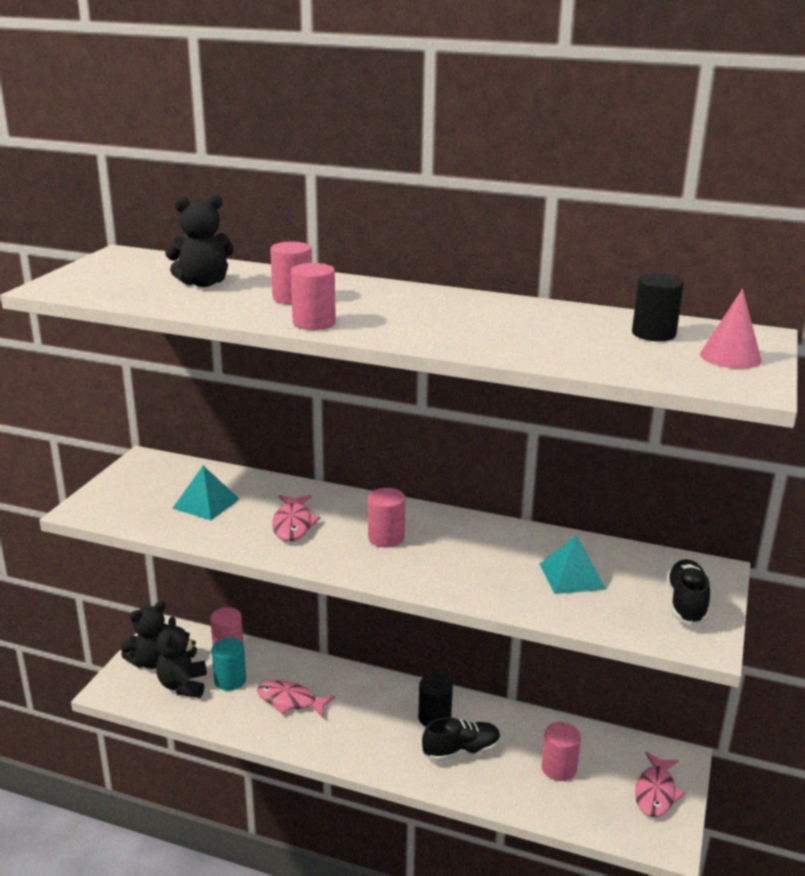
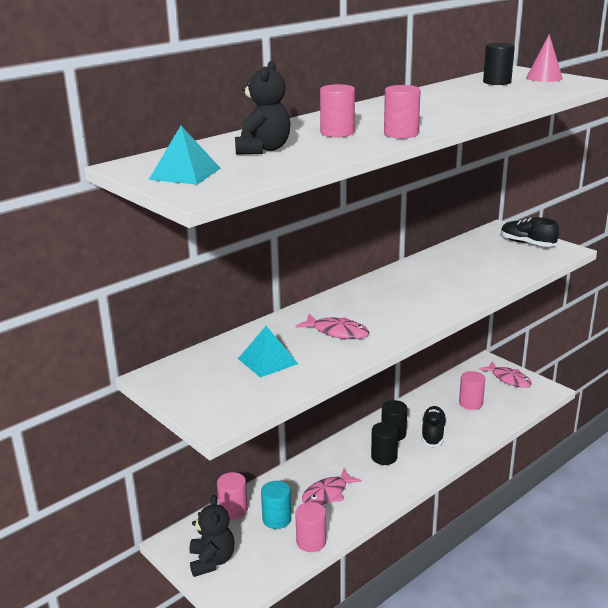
camera: 60 degrees left, 0 degrees up
black teddy bear [156,616,207,698] -> none
pink cylinder [368,488,405,548] -> pink cylinder moved to [295,502,326,552]
turquoise pyramid [540,535,606,594] -> turquoise pyramid moved to [149,126,221,185]
none -> black cylinder [371,422,398,465]

